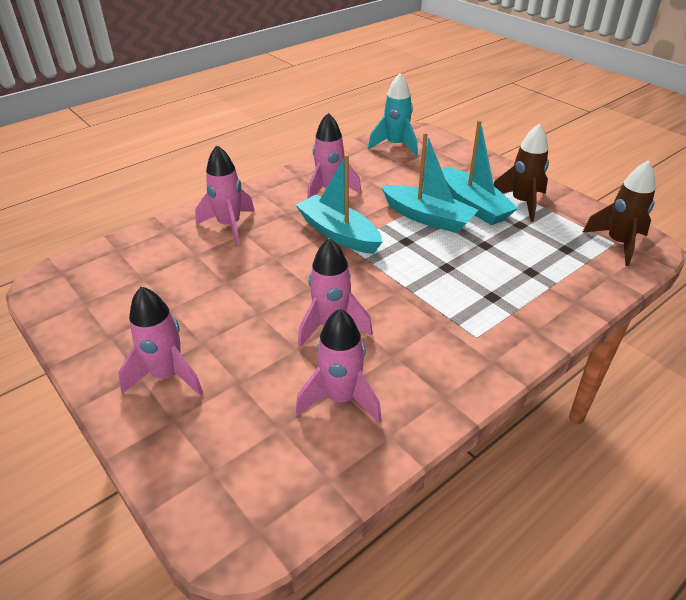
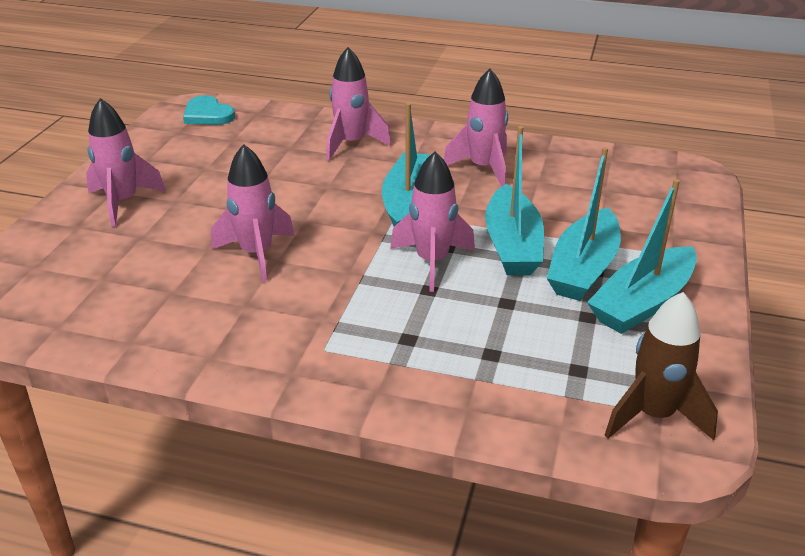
camera: 55 degrees right, 5 degrees down
pink rocket [296,309,382,423] -> pink rocket moved to [390,151,475,292]
turquoise rocket [368,73,418,156] -> none
brown rocket [494,124,549,222] -> turquoise boat [587,179,697,334]
none -> turquoise heart [183,95,235,125]

